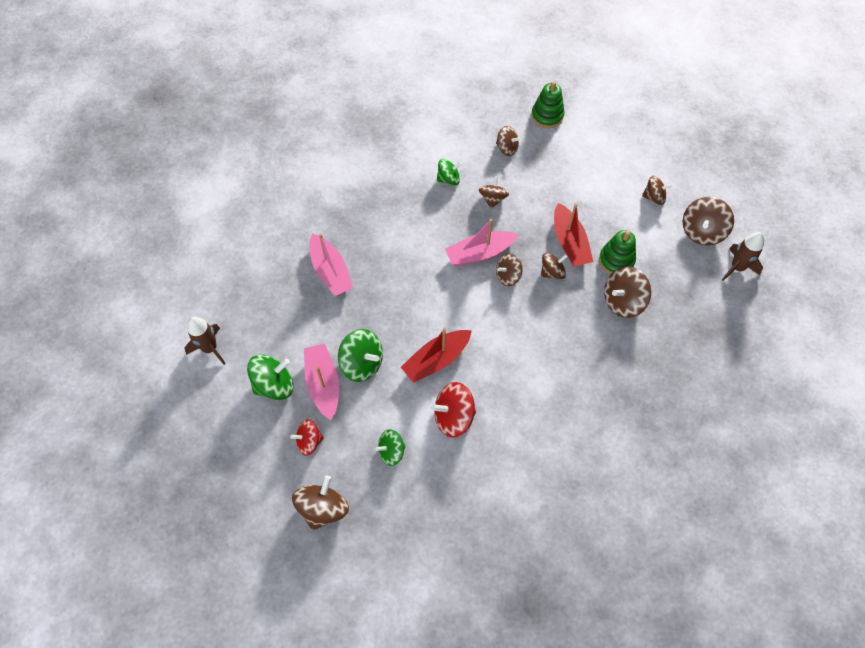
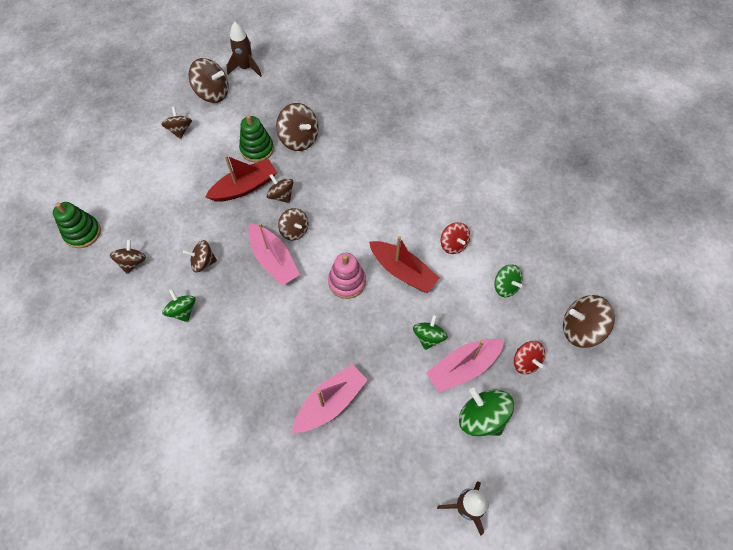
camera: 105 degrees left, 0 degrees up
green spinning top [338,329,383,382] -> green spinning top [413,315,448,350], size x0.65
red spinning top [431,382,476,437] -> red spinning top [441,222,470,254], size x0.65
none -> pink stacking toy [328,253,366,299]

